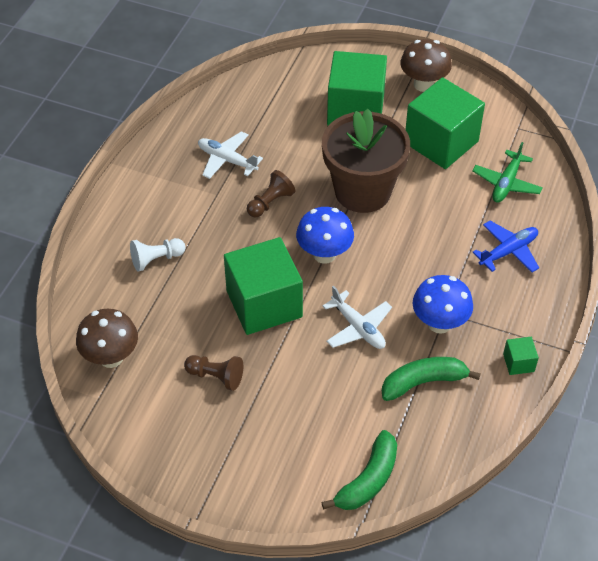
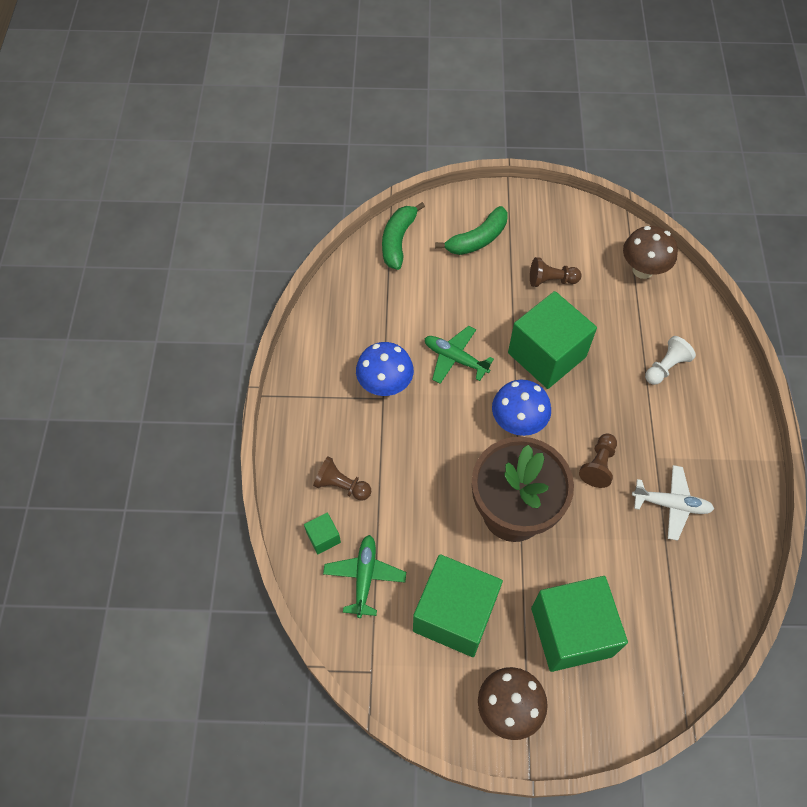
camera: 160 degrees right, 10 degrees up
white plane [323,286,392,349] -> green plane [424,326,494,384]
green banana [382,357,481,401] -> green banana moved to [435,206,507,255]
blue plane [472,221,539,273] -> brown pawn [313,456,372,501]
green cube [503,337,539,375] -> green cube moved to [304,512,341,554]

